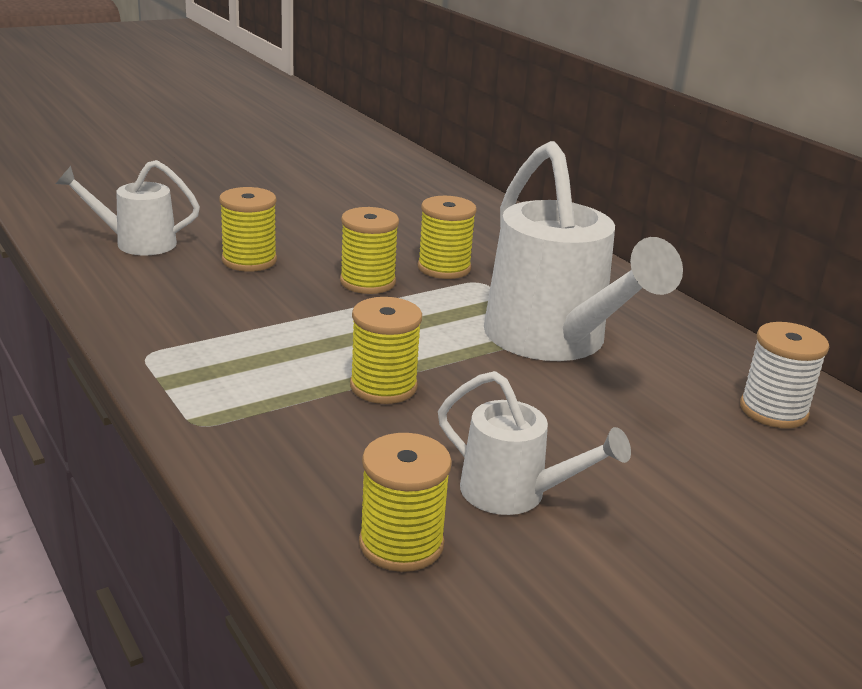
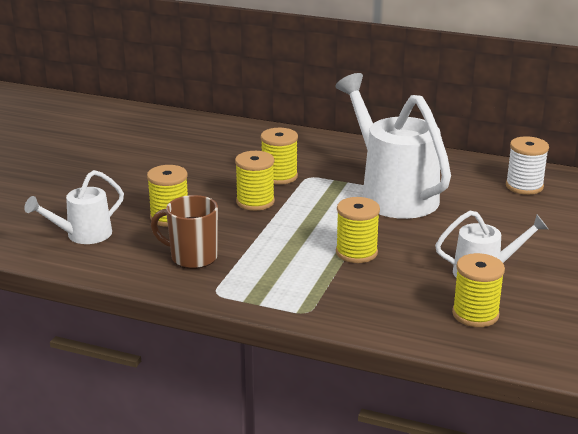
camera: 35 degrees left, 0 degrees up
white watering can [484,141,683,361] -> white watering can turned 150 degrees counterclockwise [335,73,451,219]
none -> brown mug [151,195,218,269]

